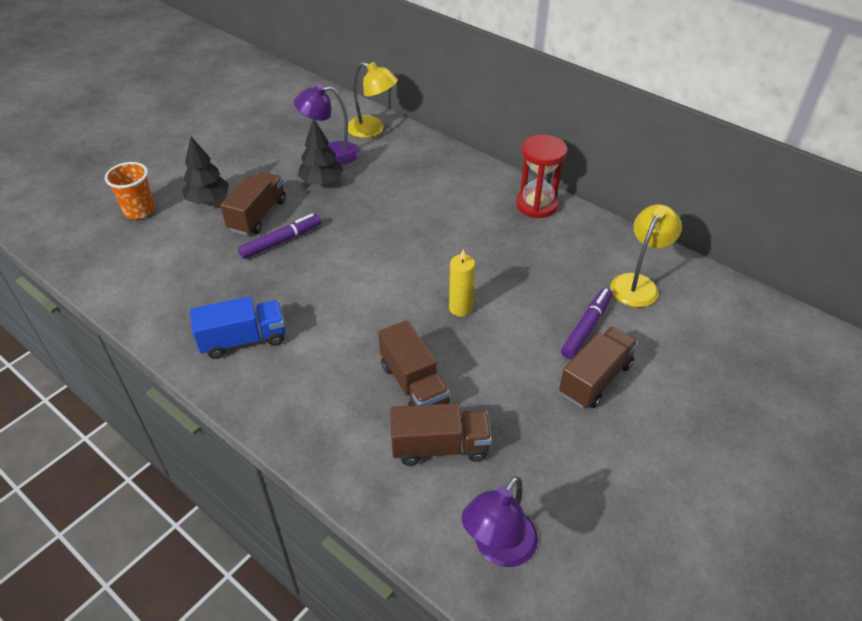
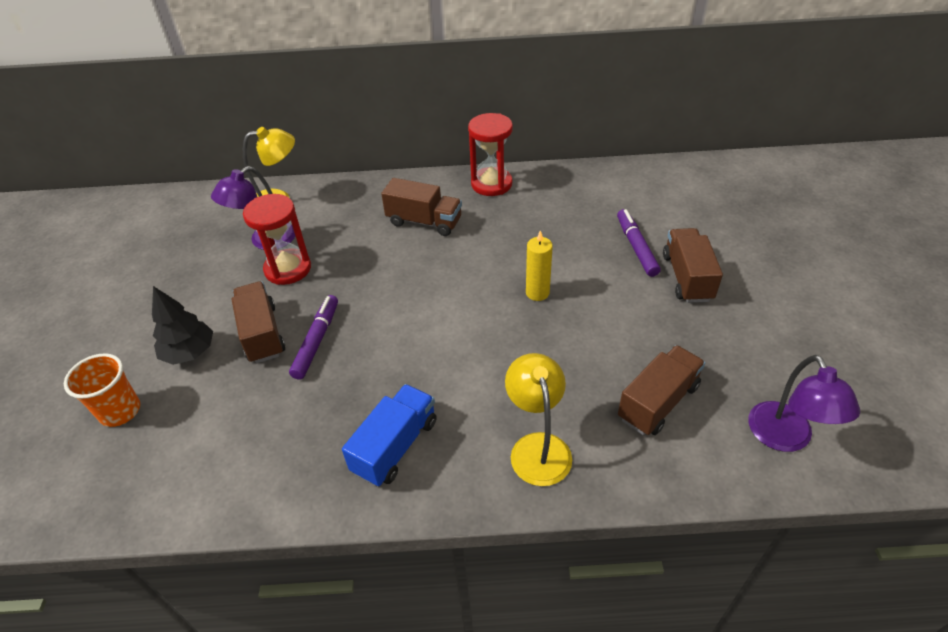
camera: 40 degrees left, 0 degrees up
black tree [298,118,343,185] -> red hourglass [243,194,311,285]
brown truck [378,320,450,406] -> brown truck moved to [381,178,462,236]
yellow lamp [610,204,682,307] -> yellow lamp moved to [505,353,572,486]

